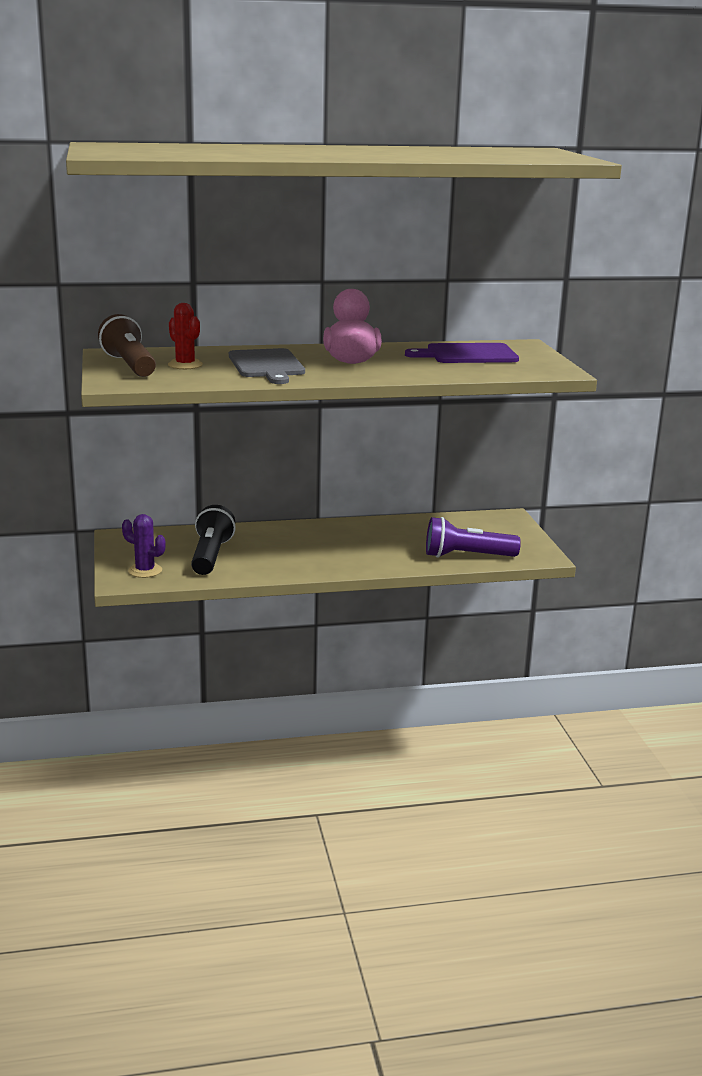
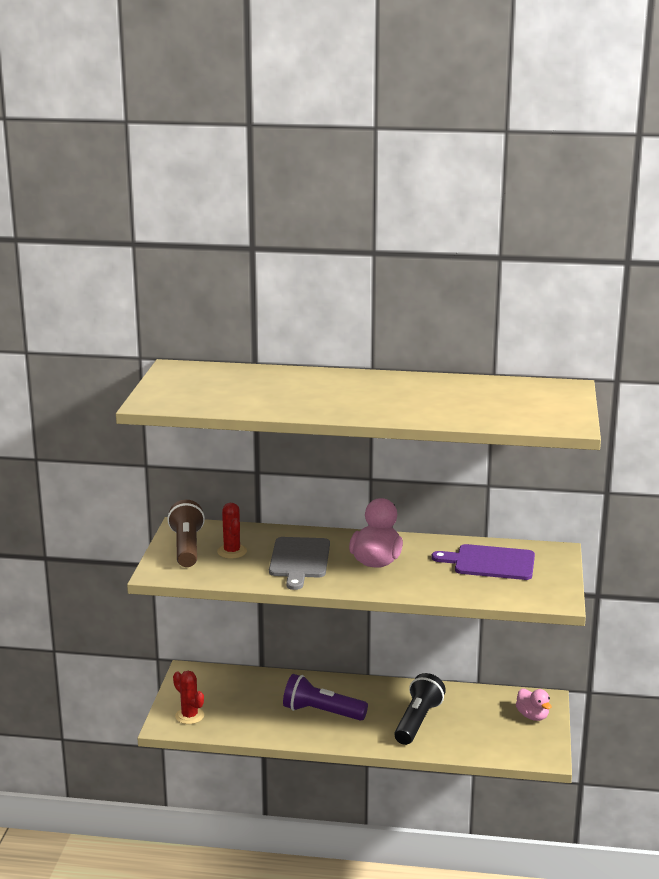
camera: 20 degrees right, 0 degrees up
purple cactus [122,514,166,578] -> red cactus [173,671,204,724]
black flashlight [191,505,236,575] -> black flashlight moved to [394,673,446,745]
purple flashlight [426,517,521,558] -> purple flashlight moved to [283,674,368,721]
none -> pink duck [516,688,551,721]

